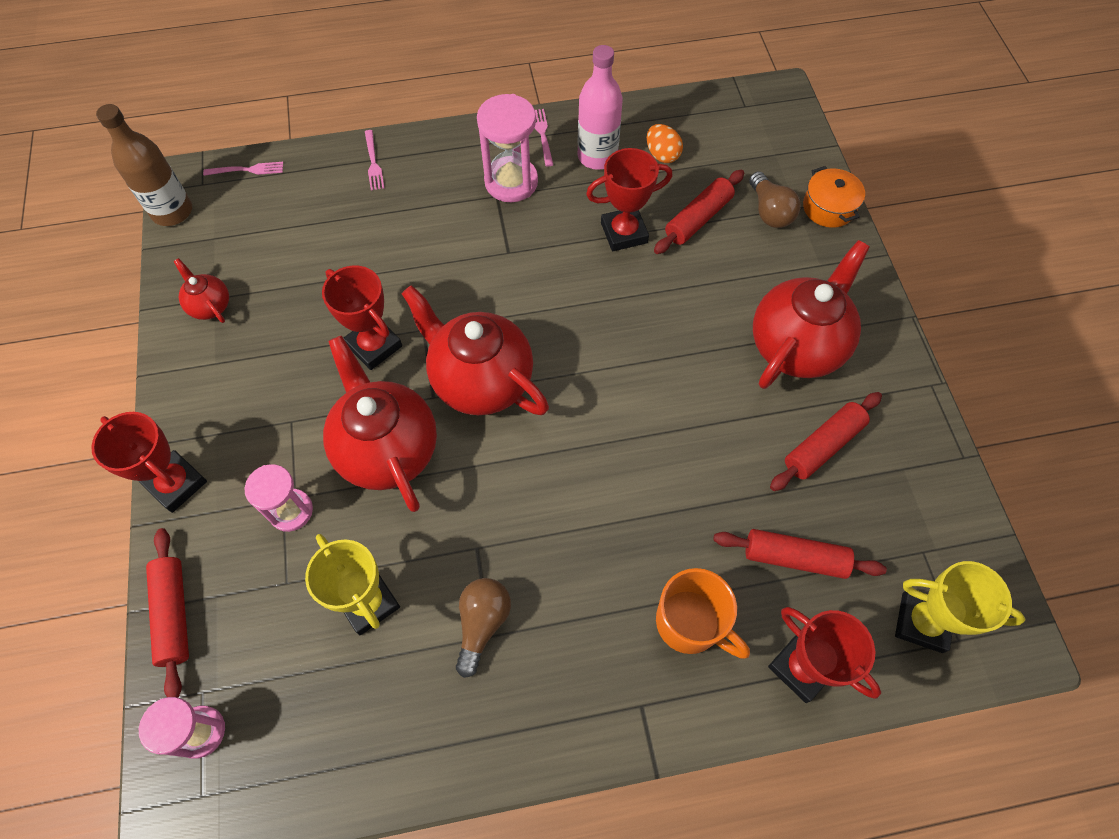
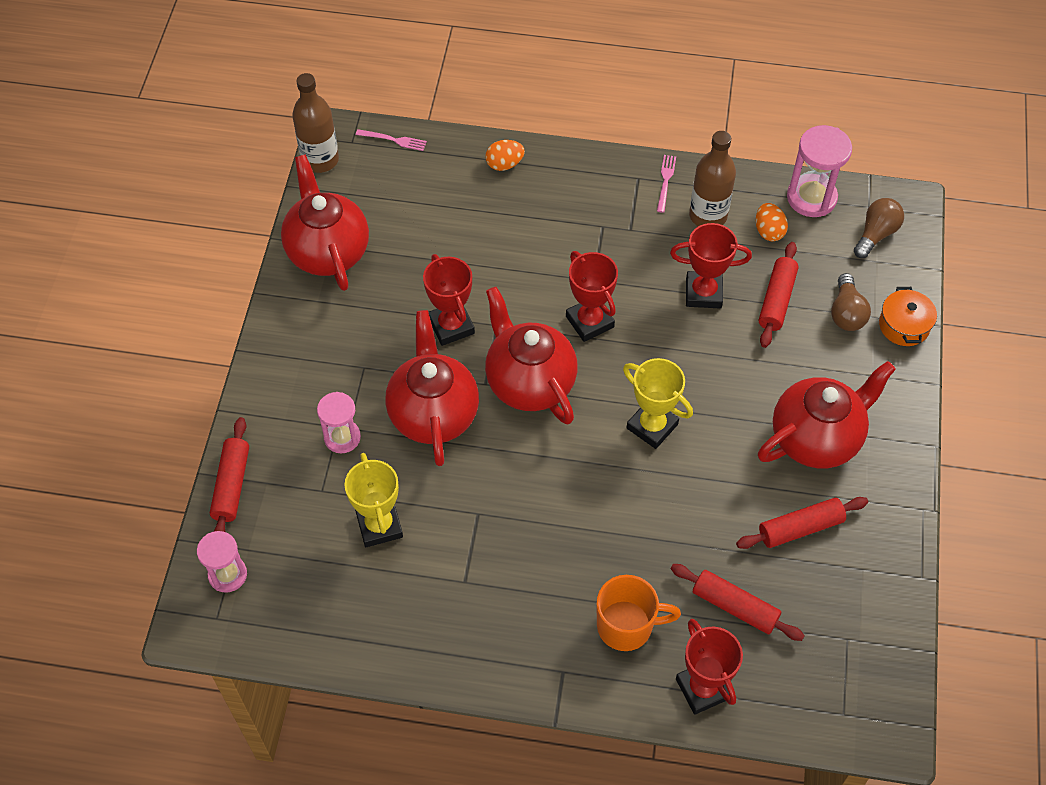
camera: 20 degrees right, 5 degrees down
red trophy [91,412,207,513] -> red trophy moved to [566,251,618,342]
red teapot [173,258,229,323] -> red teapot [281,154,369,291], size x2.11
pink fork [365,130,384,191] -> orange egg [485,140,525,171]
brown light bulb [456,578,511,678] -> brown light bulb moved to [854,198,904,258]
pink hourglass [477,94,538,202] -> pink hourglass moved to [787,125,852,217]
pink bottle [578,45,623,170] -> brown bottle [689,131,736,226]
red rolling pin [654,170,744,254] -> red rolling pin turned 45 degrees counterclockwise [759,242,798,348]
orange mug [656,568,750,659] -> orange mug turned 60 degrees counterclockwise [597,575,681,651]
yellow trophy [895,561,1025,653] -> yellow trophy moved to [623,358,693,449]

